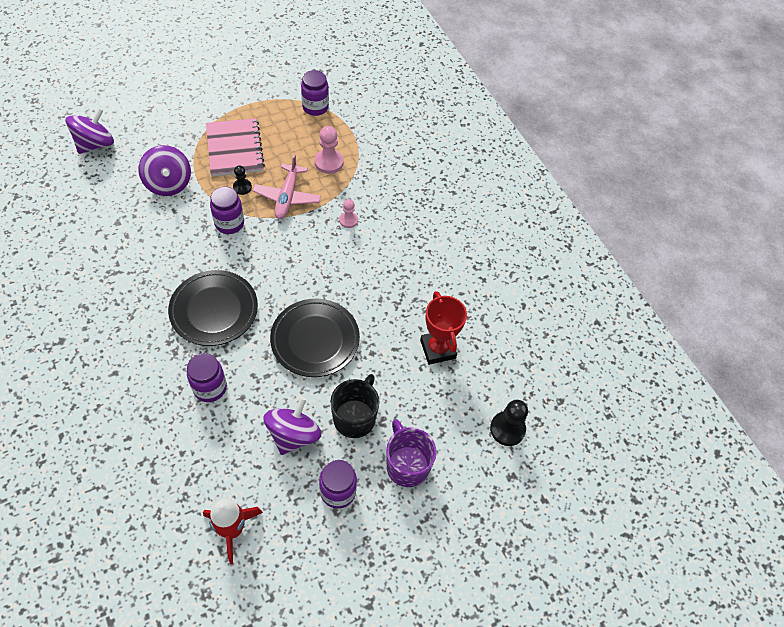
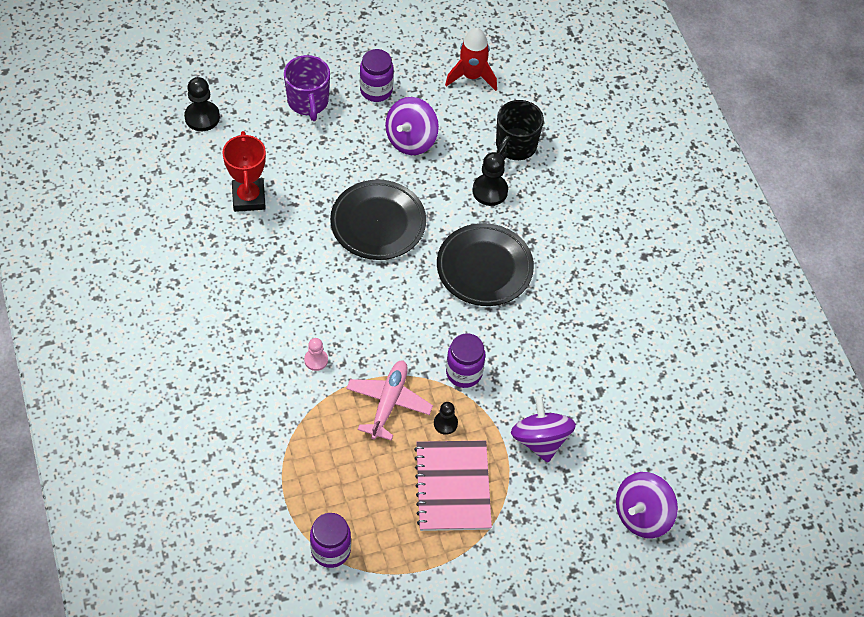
camera: 170 degrees left, 0 degrees up
purple jar [187,353,227,402] -> black pawn [472,152,508,206]
pink pawn [315,126,344,174] -> none
black mug [330,374,379,438] -> black mug moved to [496,100,544,160]

